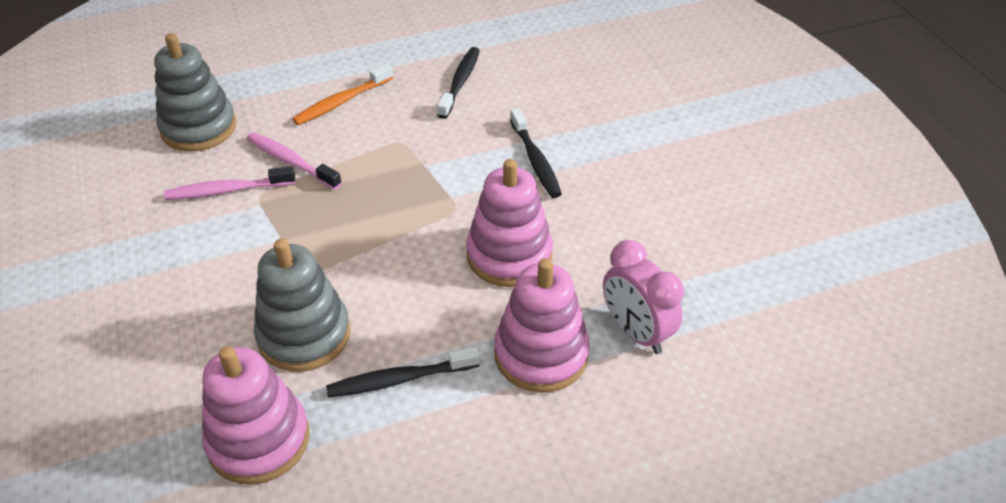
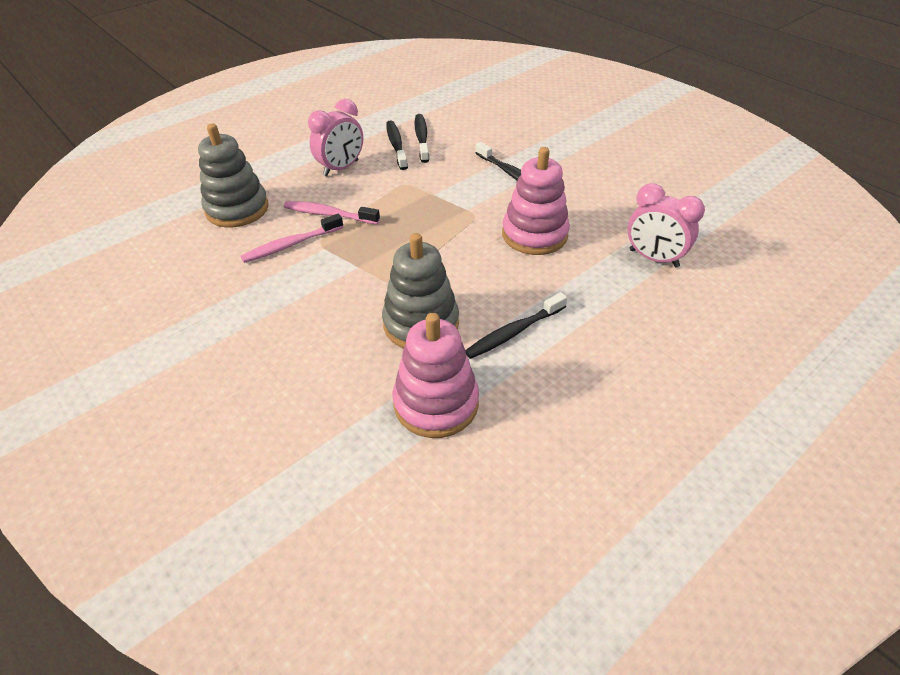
camera: 20 degrees left, 0 degrees up
orange toothbrush [293,64,393,125] -> pink clock [308,99,363,176]
pink stacking toy [494,258,590,393] -> none
none -> black toothbrush [386,121,408,170]

